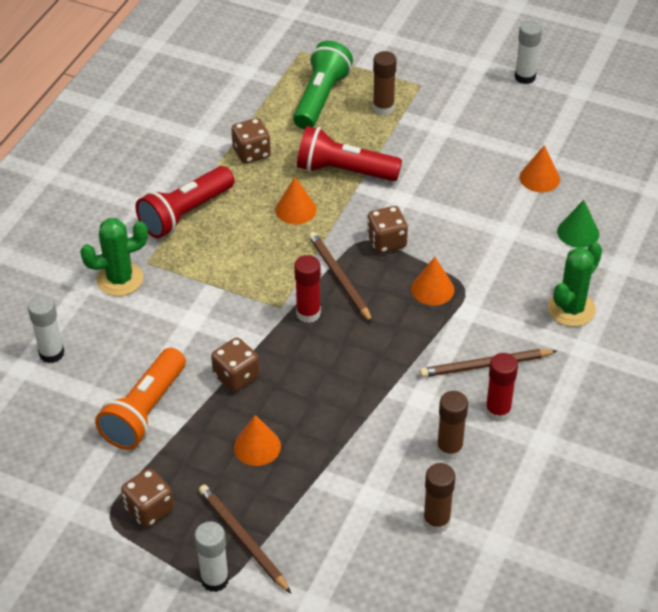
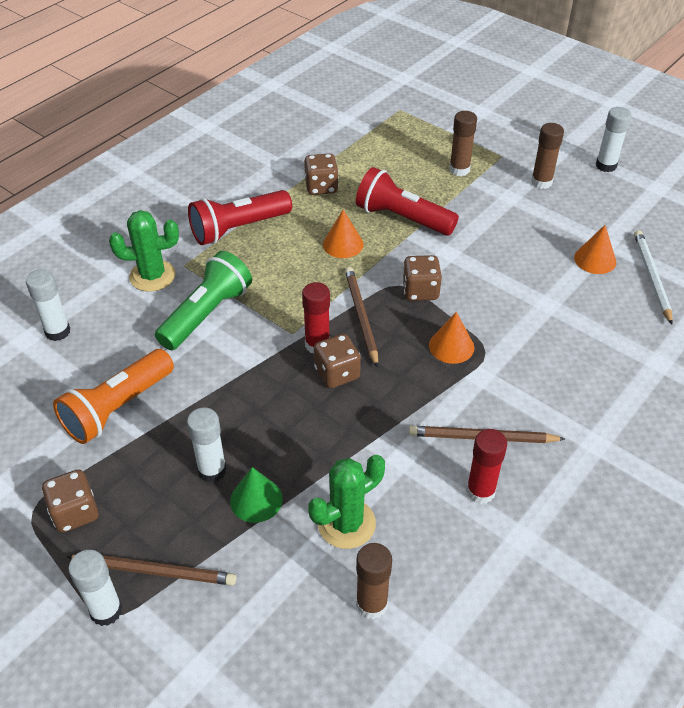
camera: 15 degrees right, 0 degrees up
brown pencil [199,485,291,593] -> brown pencil turned 120 degrees clockwise [66,555,237,586]
brown dice [211,338,259,392] -> brown dice moved to [314,334,361,388]
orange cone [234,415,281,466] -> white glue stick [187,408,227,482]
green flashlight [293,41,353,129] -> green flashlight moved to [155,251,252,350]
brown glue stick [437,391,468,460] -> brown glue stick moved to [531,123,564,189]
green cactus [548,242,602,327] -> green cactus moved to [308,455,385,549]
green cone [557,200,599,248] -> green cone moved to [230,467,283,523]
none -> white pencil [634,230,673,325]

